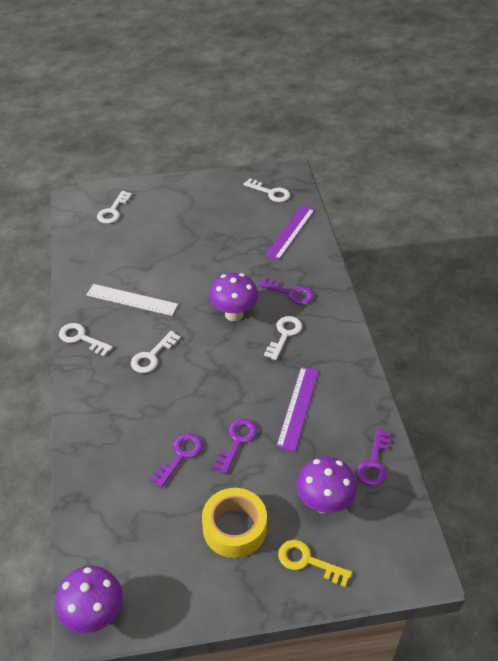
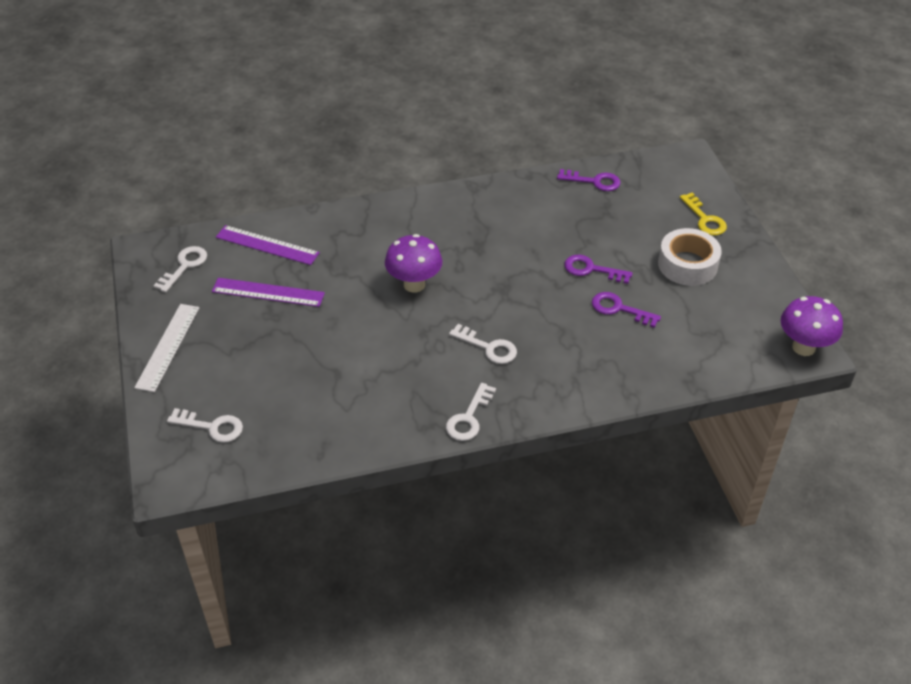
camera: 95 degrees left, 0 degrees up
white ruler [86,284,178,316] -> white ruler moved to [134,304,199,392]
yellow tape [202,488,267,558] -> white tape [658,228,722,286]
purple key [259,277,314,305] -> none
white key [264,316,302,360] -> none
purple ruler [276,367,319,452] -> purple ruler moved to [212,278,325,307]
yellow key [278,540,352,587] -> yellow key turned 45 degrees counterclockwise [680,193,727,235]
purple mushroom [296,456,357,514] -> none

